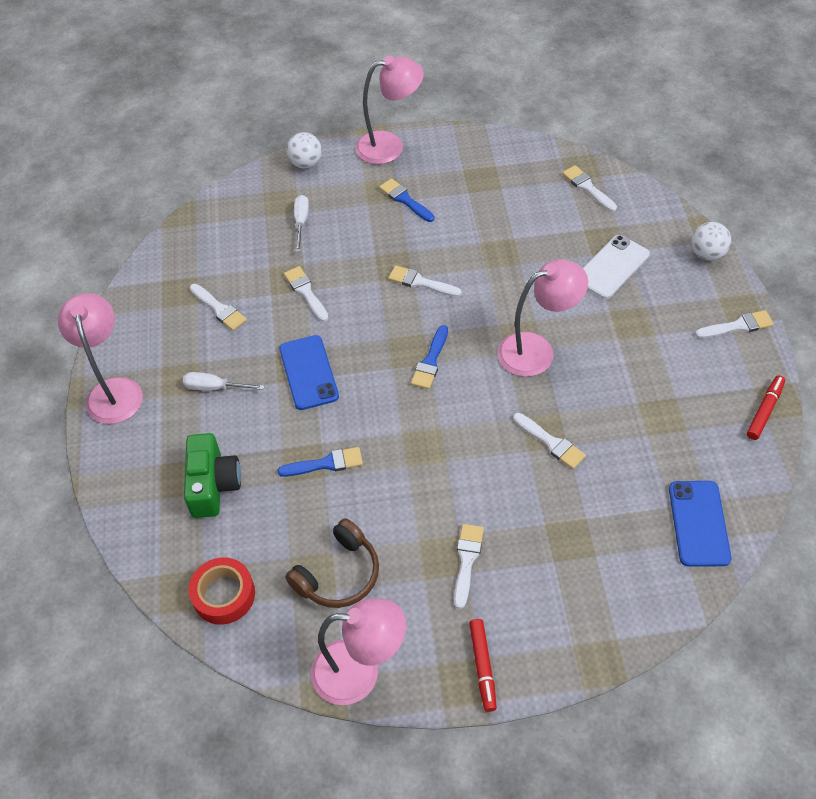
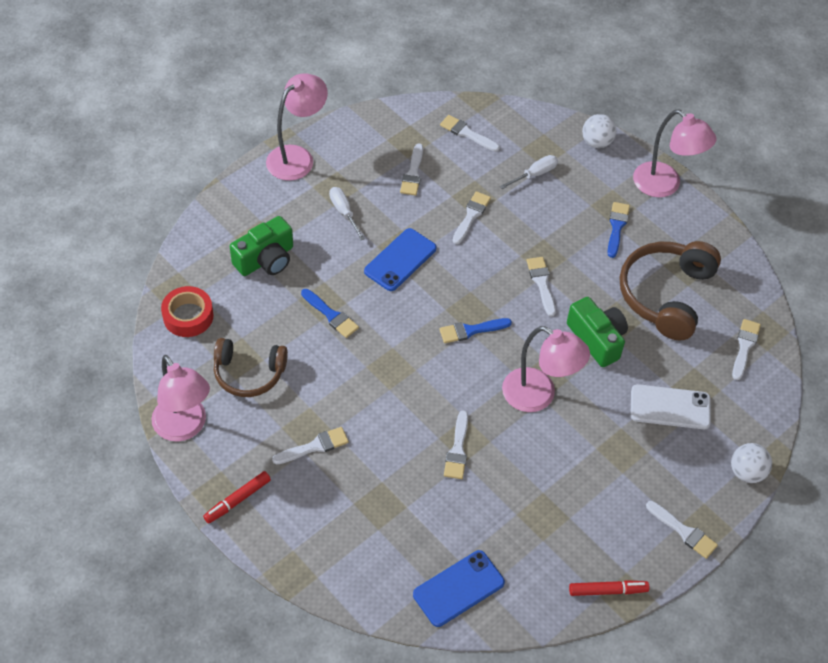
camera: 50 degrees right, 0 degrees up
none -> white brush [440,115,500,152]
none -> green camera [567,297,628,367]
none -> brown headphones [620,241,721,341]

